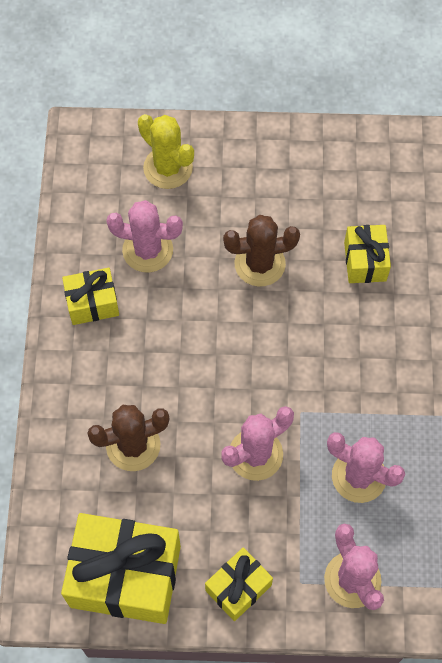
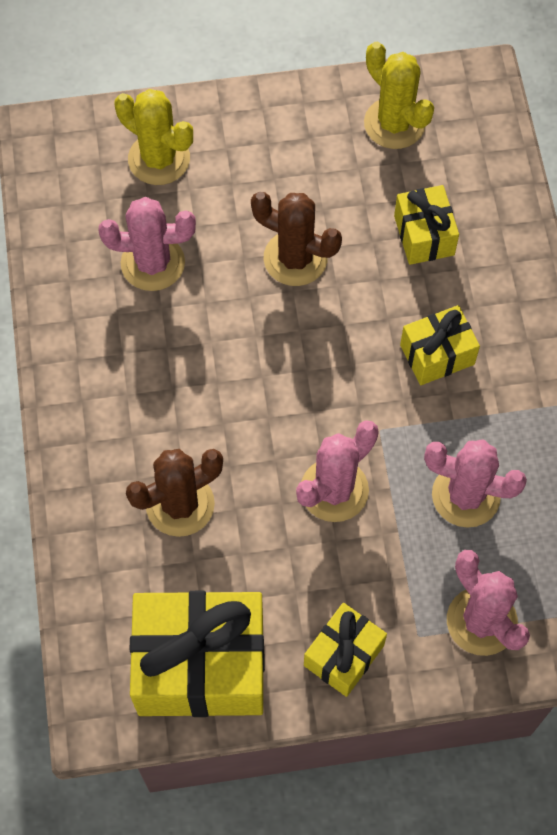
camera: 10 degrees left, 0 degrees up
yellow gift [62,268,119,325] -> yellow gift moved to [400,305,480,385]
brown cactus [223,215,300,287] -> brown cactus turned 45 degrees clockwise [251,192,342,286]
none -> yellow cactus [364,42,434,149]

